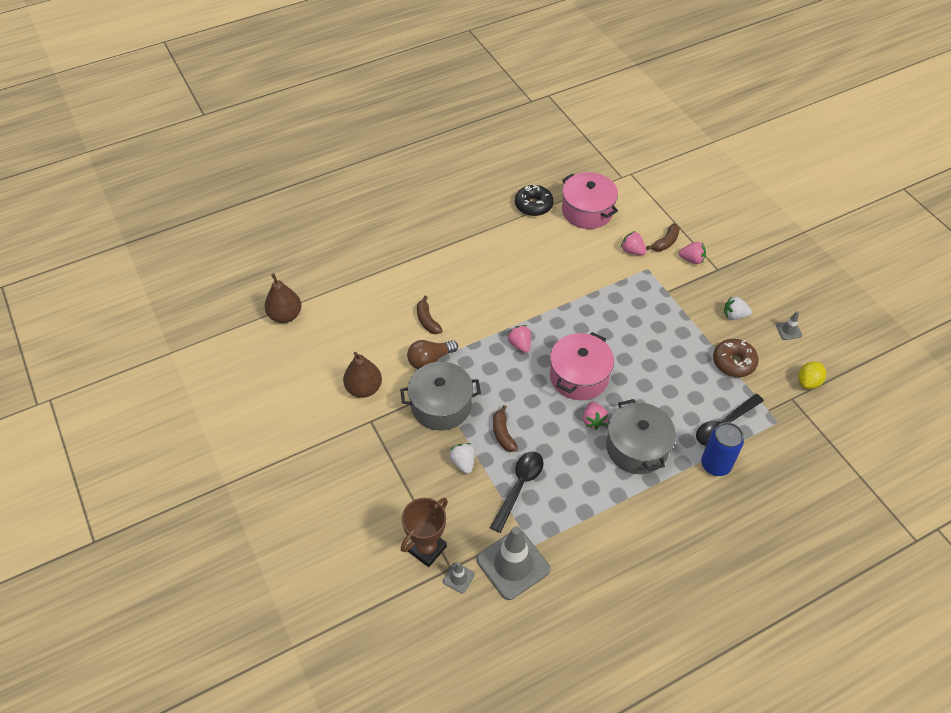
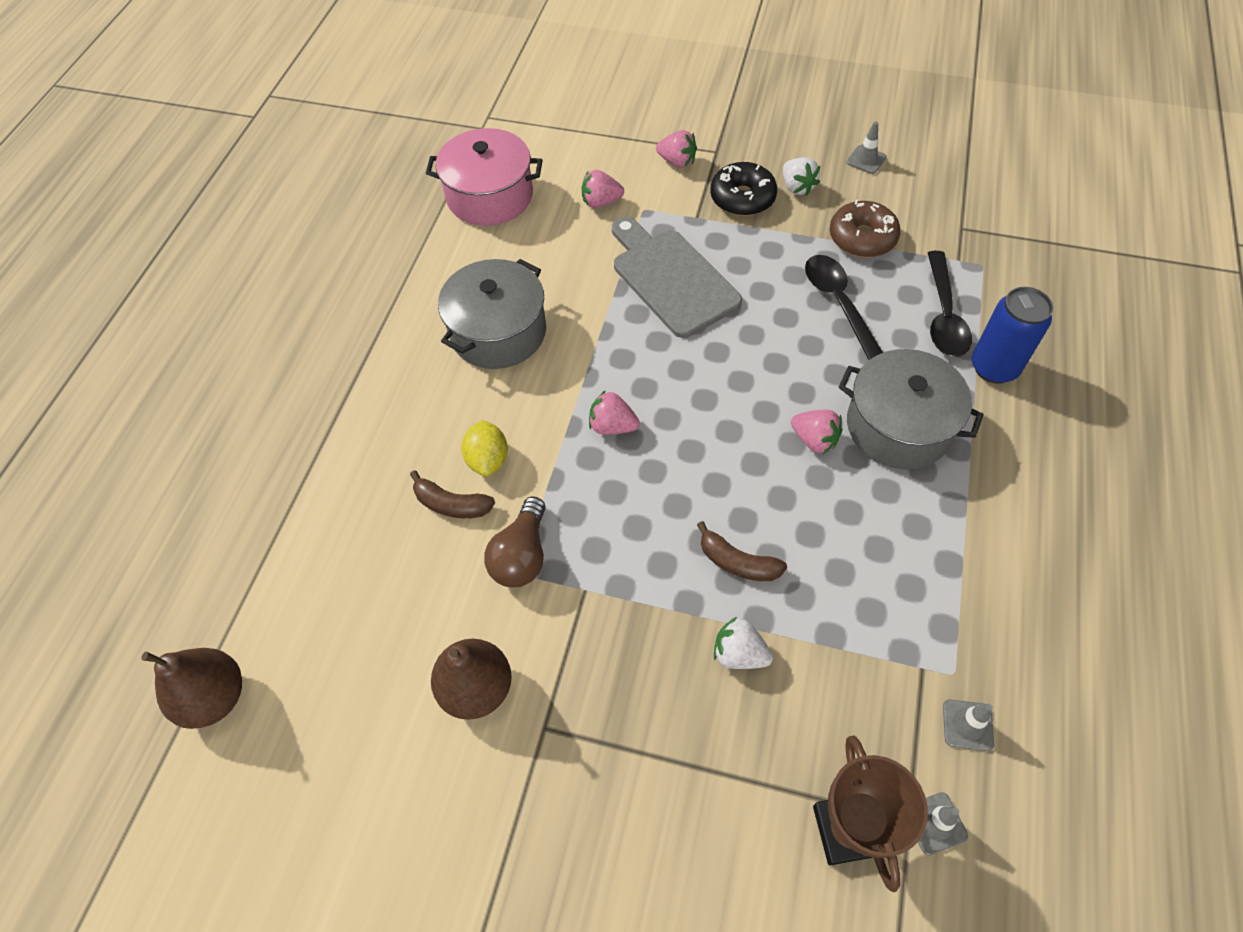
camera: 45 degrees left, 5 degrees up
grey pot [400,362,481,431] -> grey pot moved to [438,259,546,369]
grey traffic cone [477,526,550,600] -> grey traffic cone [943,699,994,751], size x0.44
black spoon [490,451,544,533] -> black spoon moved to [805,255,883,360]
black donut [515,184,554,216] -> black donut moved to [710,162,777,216]
pink pot [550,332,614,400] -> none
brown banana [646,223,680,251] -> none
pink strawberry [679,242,706,264] -> pink strawberry turned 60 degrees clockwise [656,130,697,168]
white strawberry [724,296,752,320] -> white strawberry turned 75 degrees counterclockwise [783,157,820,196]
yellow lemon [798,361,826,389] -> yellow lemon moved to [461,420,508,476]
none -> grey cutting board [612,217,742,338]

